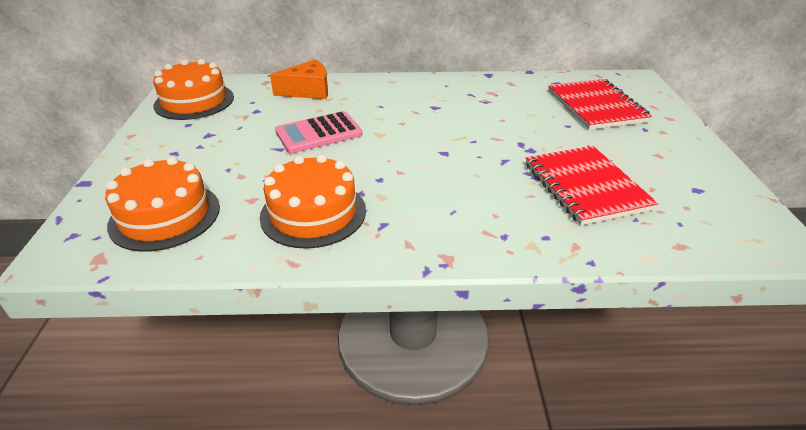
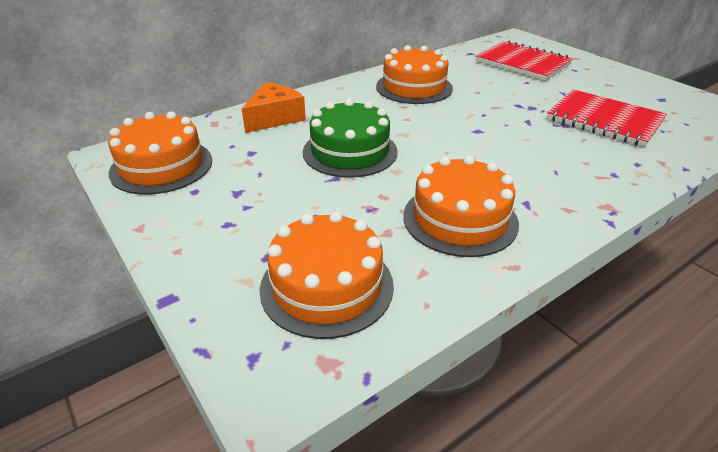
camera: 35 degrees left, 0 degrees up
pink calculator [275,111,362,153] -> green cake [303,99,398,178]
none -> orange cake [376,45,453,104]

